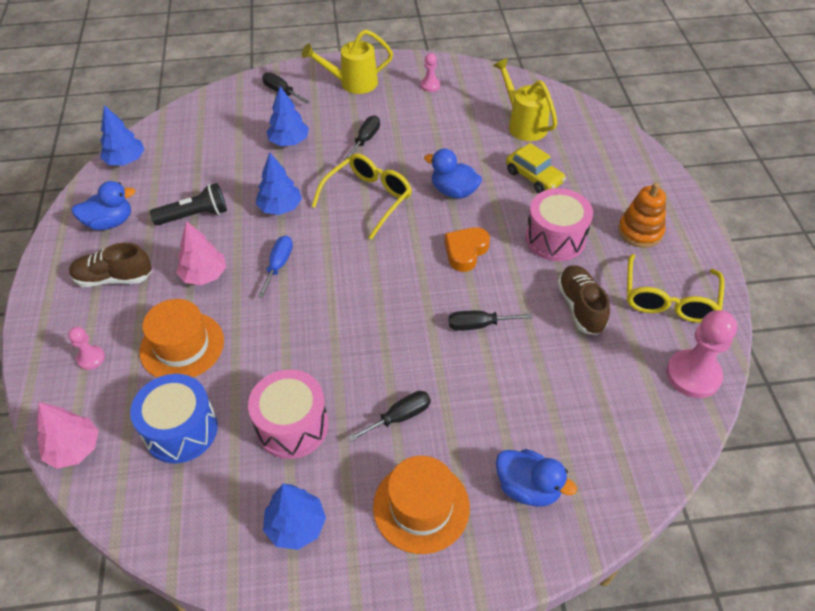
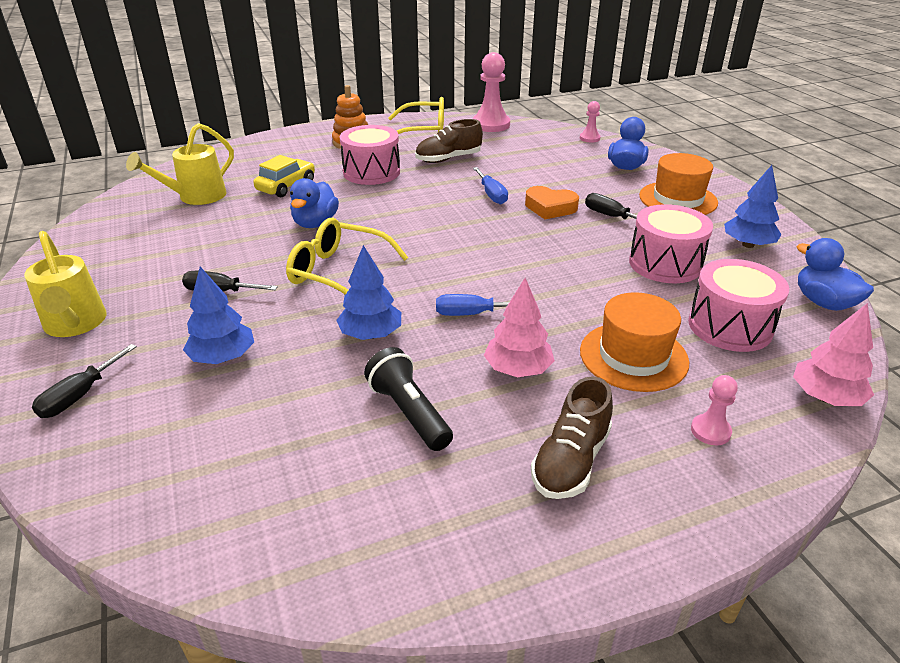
camera: 105 degrees left, 15 degrees down
brown shoe [69,243,152,287] -> brown shoe turned 45 degrees clockwise [531,376,613,499]
blue duck [71,181,135,230] -> blue duck moved to [796,238,874,311]
blue tree [100,105,145,166] -> none
blue drum [130,374,218,464] -> pink drum [688,259,789,352]
pink pawn [421,53,440,92] -> pink pawn moved to [580,101,601,142]
orange heart [445,227,490,272] -> orange heart moved to [525,186,579,219]
black screwdriver [449,311,533,331] -> blue screwdriver [473,167,508,204]

